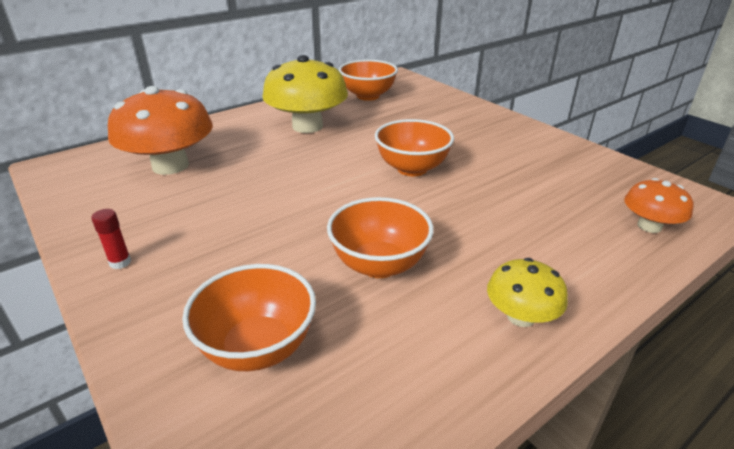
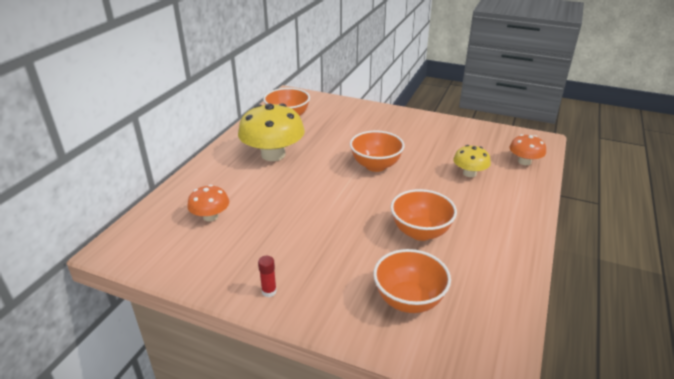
camera: 30 degrees left, 0 degrees up
orange mushroom [108,86,213,175] -> orange mushroom [187,185,229,222], size x0.53
yellow mushroom [487,258,568,327] -> yellow mushroom moved to [453,145,491,177]

